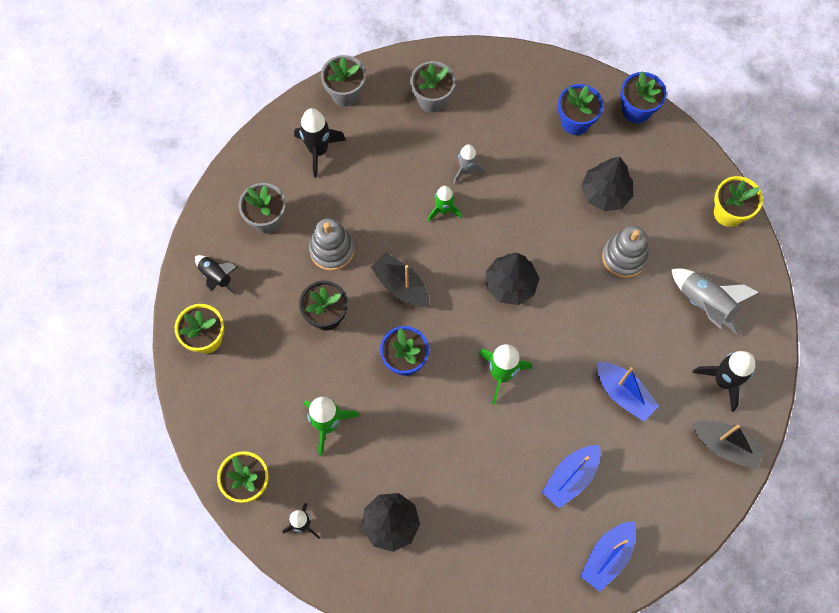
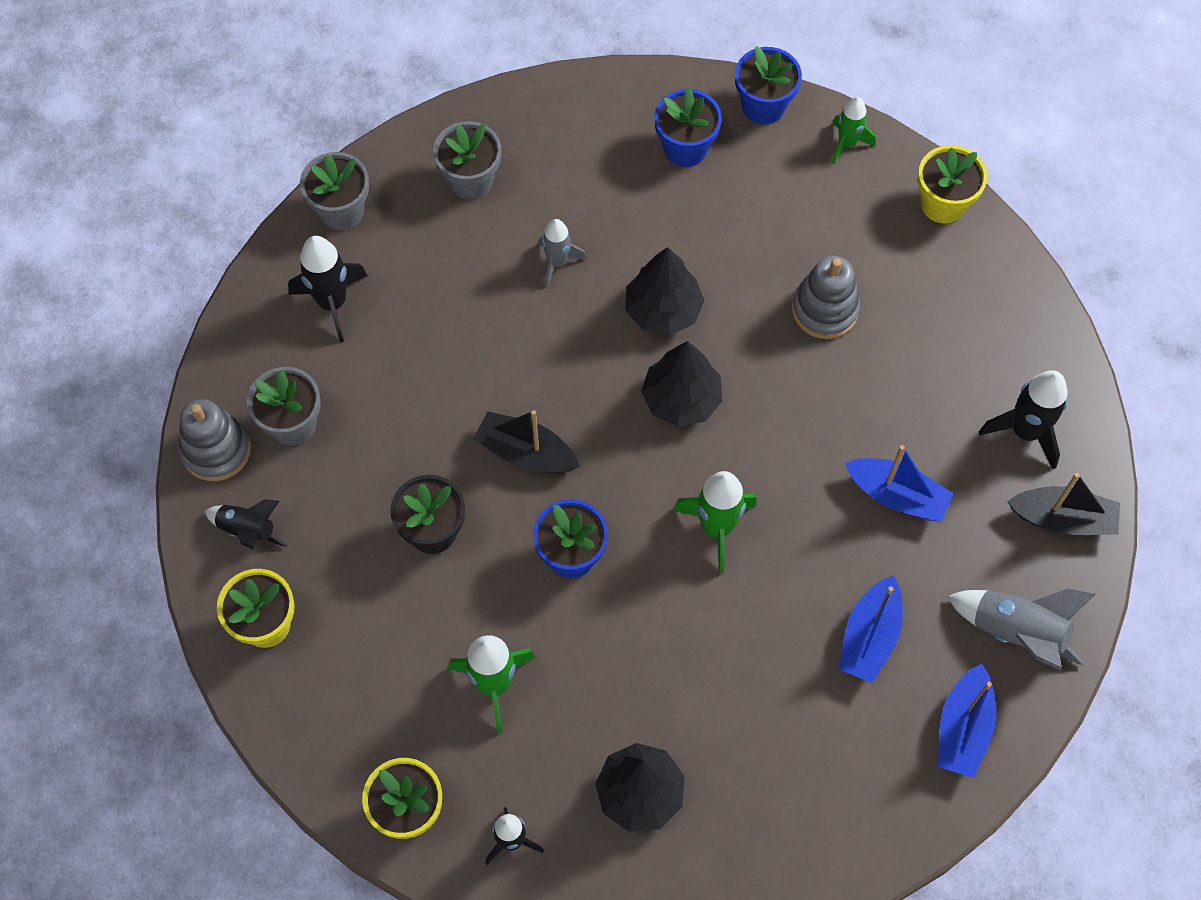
camera: 20 degrees left, 5 degrees down
grey stacking toy [309,218,355,271] -> grey stacking toy moved to [179,399,251,481]
green rocket [428,186,462,221] -> green rocket moved to [832,97,876,164]
black tree [581,157,633,211] -> black tree moved to [625,247,704,335]
grey rocket [671,268,760,336] -> grey rocket moved to [947,589,1095,671]

